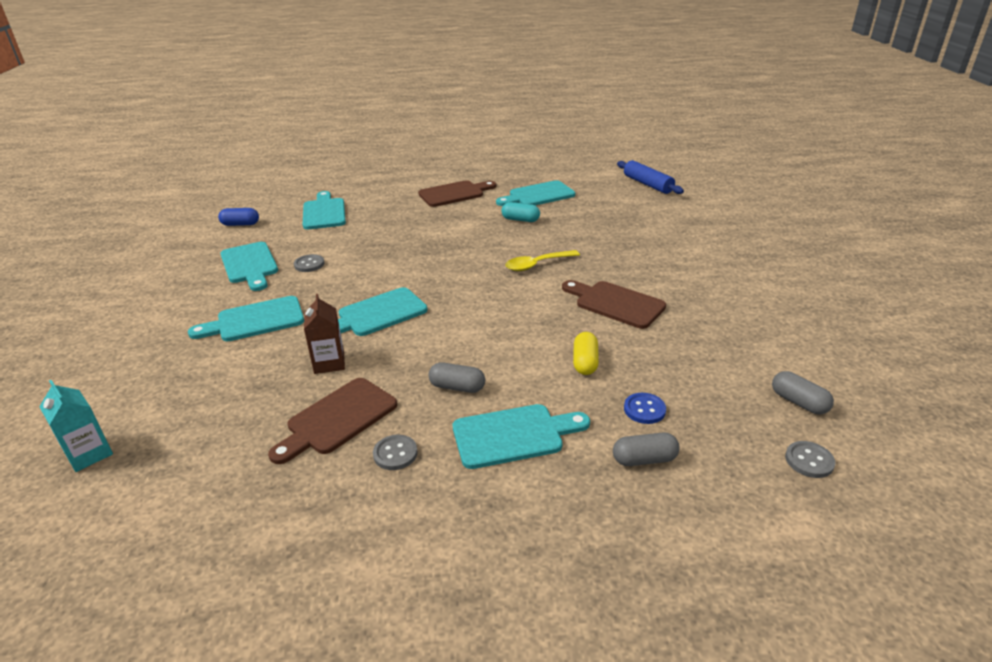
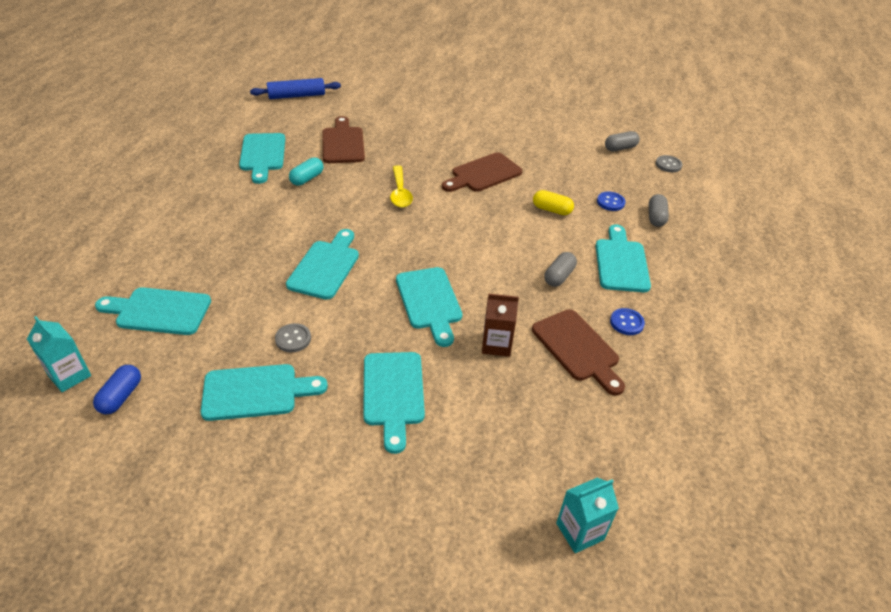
camera: 75 degrees left, 10 degrees up
grey button [373,435,418,470] -> blue button [610,308,645,335]
brown cutting board [418,180,496,207] -> brown cutting board moved to [322,116,365,163]
none -> turquoise carton [27,316,91,392]
none -> turquoise cutting board [286,229,359,300]

